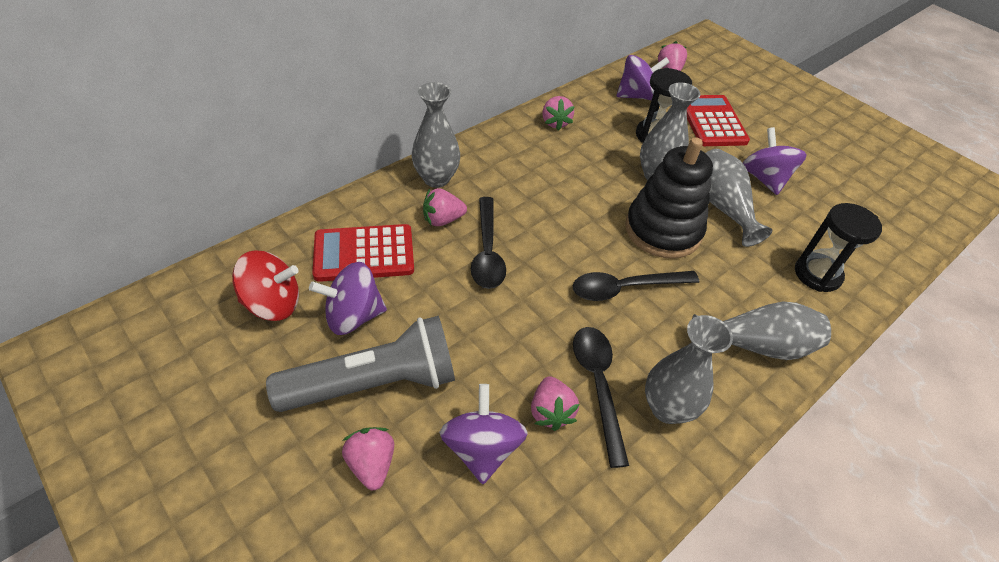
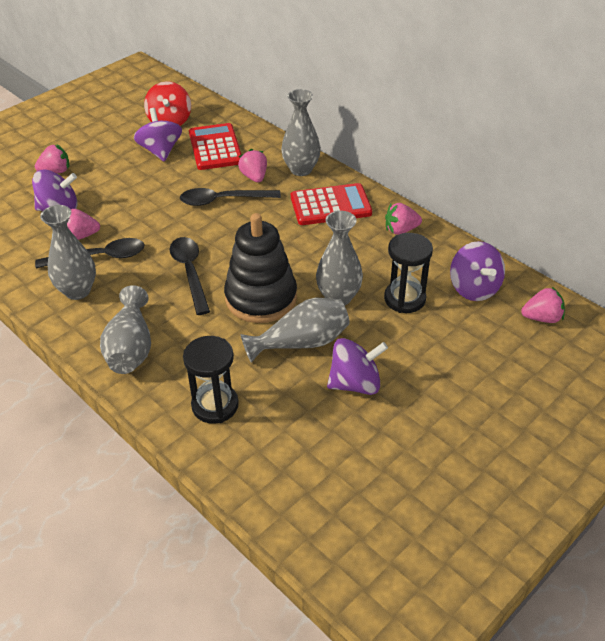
camera: 90 degrees right, 5 degrees down
grey flashlight [266,316,455,412] -> none
red calculator [687,95,750,146] -> red calculator moved to [291,183,372,225]

